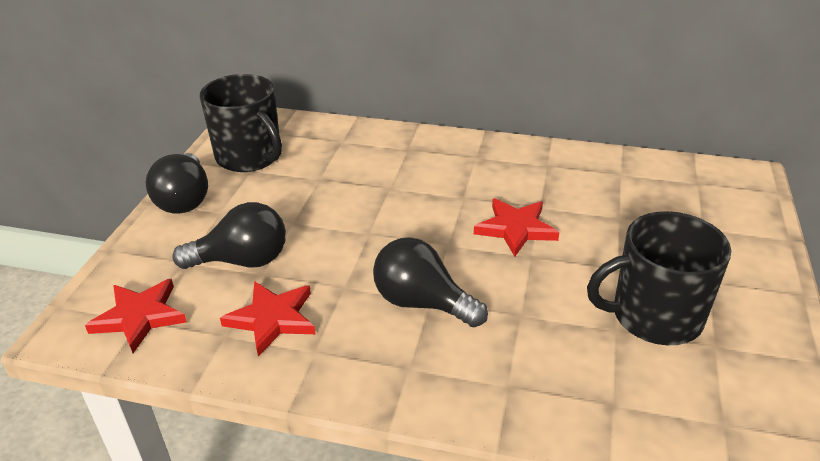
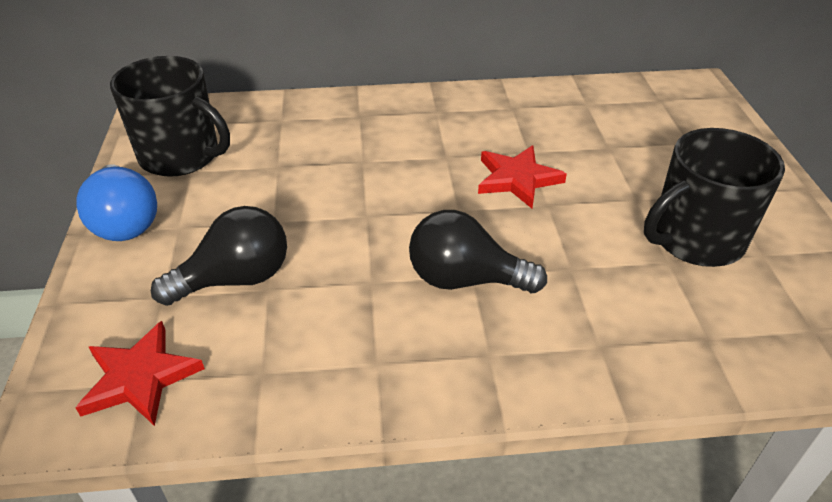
camera: 20 degrees left, 5 degrees up
black light bulb [146,153,208,214] -> blue light bulb [76,164,157,241]
red star [220,281,315,356] -> none

